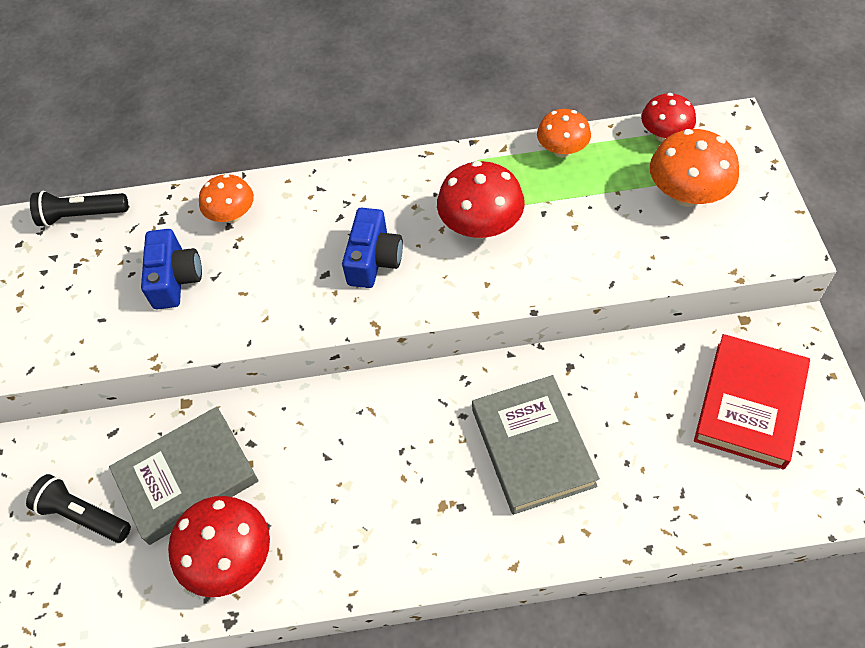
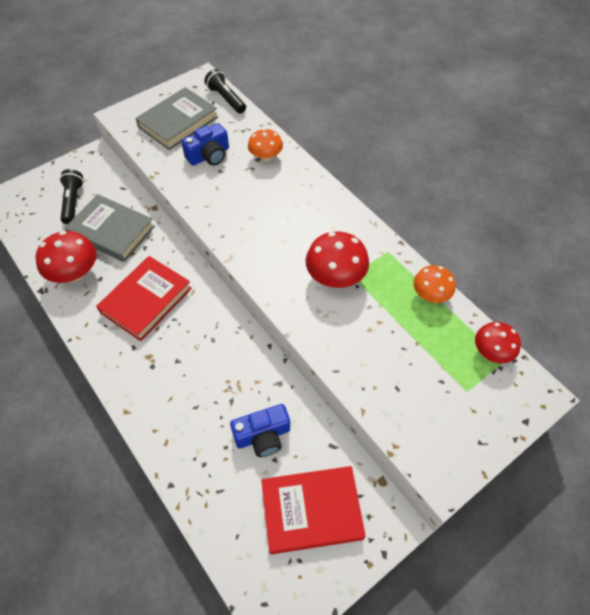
camera: 55 degrees right, 0 degrees up
blue camera [342,208,403,288] -> blue camera moved to [230,404,290,457]
grey book [472,375,600,515] -> grey book moved to [135,87,218,150]
orange mushroom [650,129,739,207] -> none
none -> red book [96,256,192,341]

